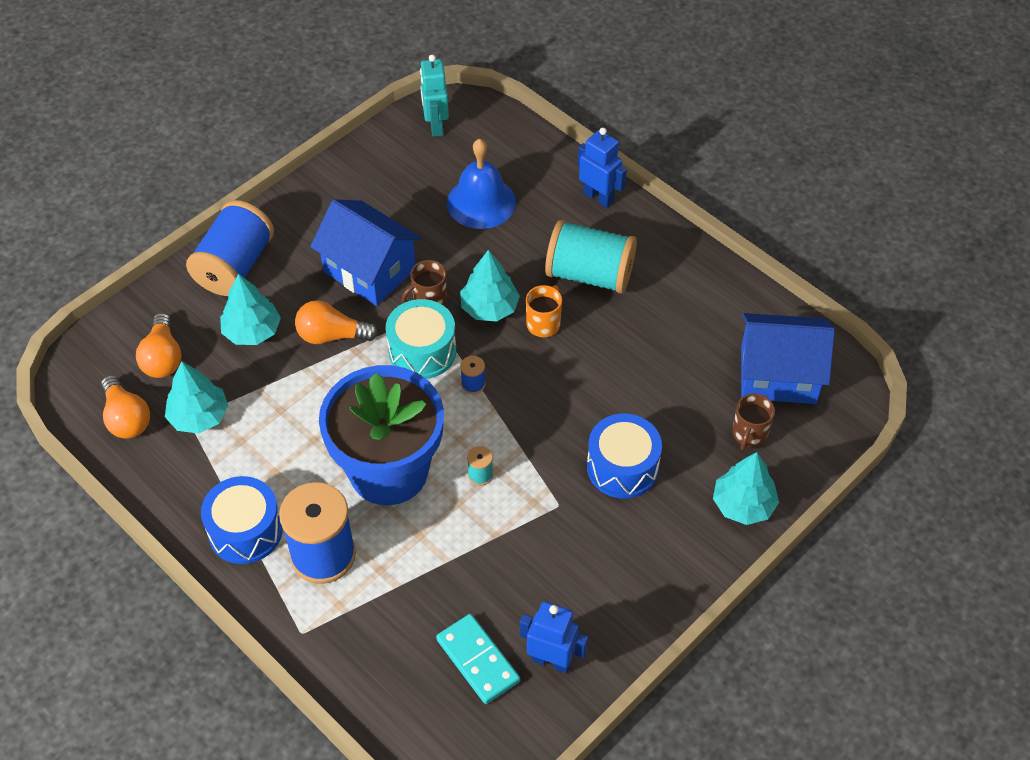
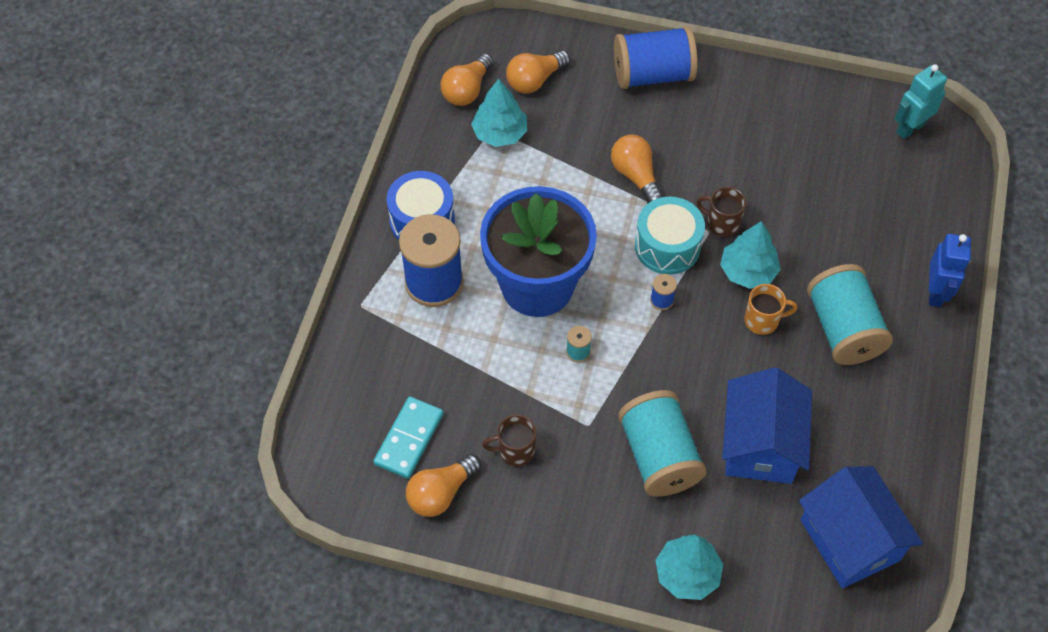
camera: 60 degrees right, 5 degrees up
turquoise tree [220,274,281,345] -> none
blue house [310,199,422,306] -> blue house moved to [722,367,812,484]
blue bell [447,139,516,229] -> none
blue robot [520,601,588,673] -> orange light bulb [406,454,481,517]
blue drum [587,414,662,499] -> turquoise spool [618,390,707,497]
brown mug [732,393,775,450] -> brown mug moved to [482,414,536,466]

